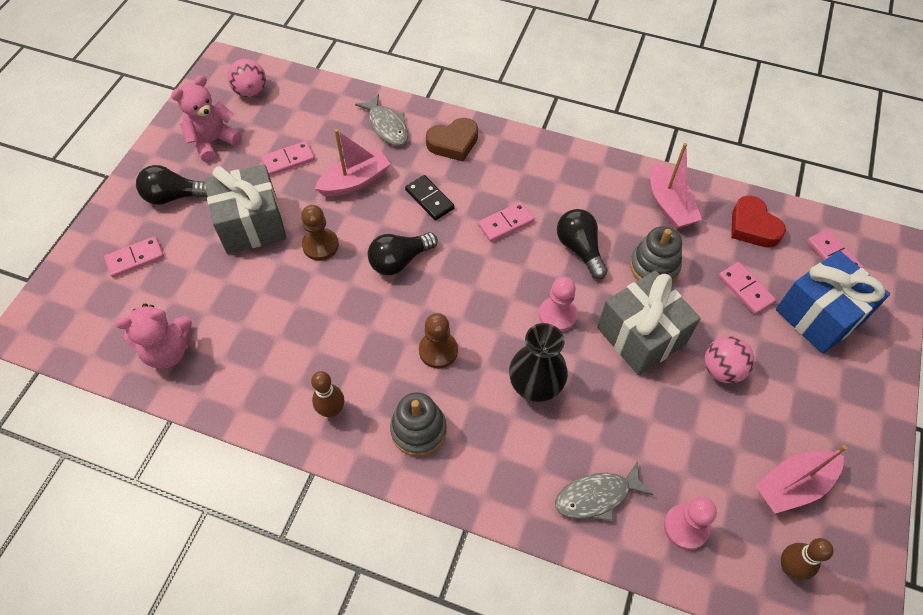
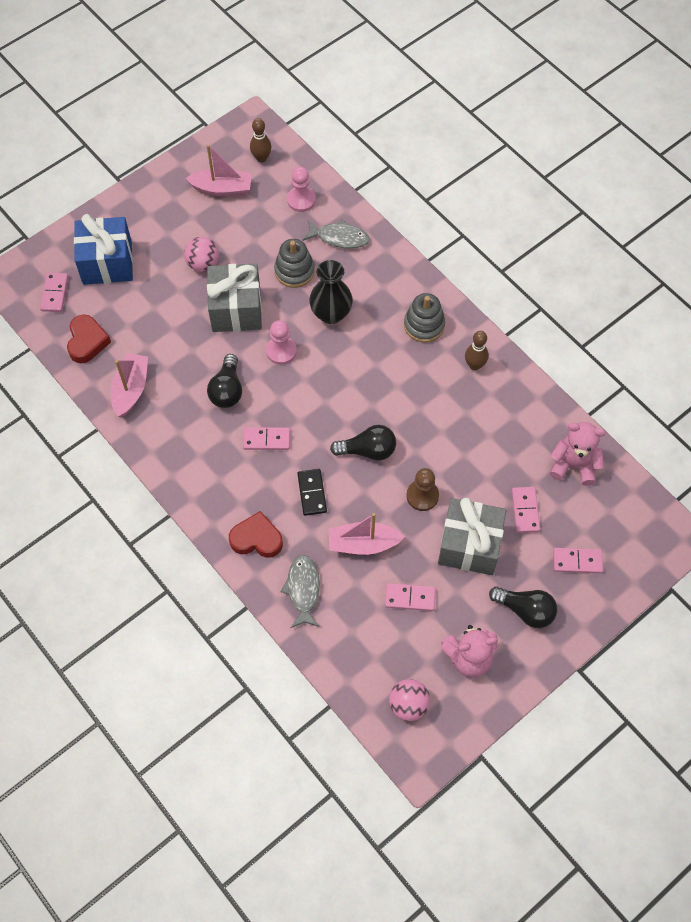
camera: 150 degrees left, 5 degrees up
brown pawn [419,313,458,369] -> none
brown heart [426,118,478,161] -> red heart [229,511,283,558]
grey stacking toy [630,226,682,282] -> grey stacking toy moved to [274,239,315,288]
pink domino [718,262,776,314] -> pink domino moved to [512,487,540,533]

